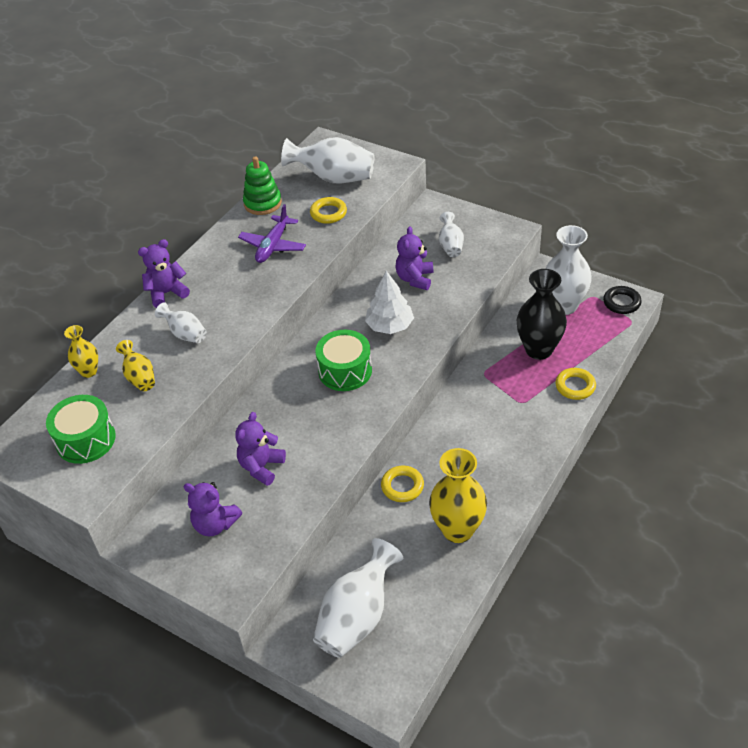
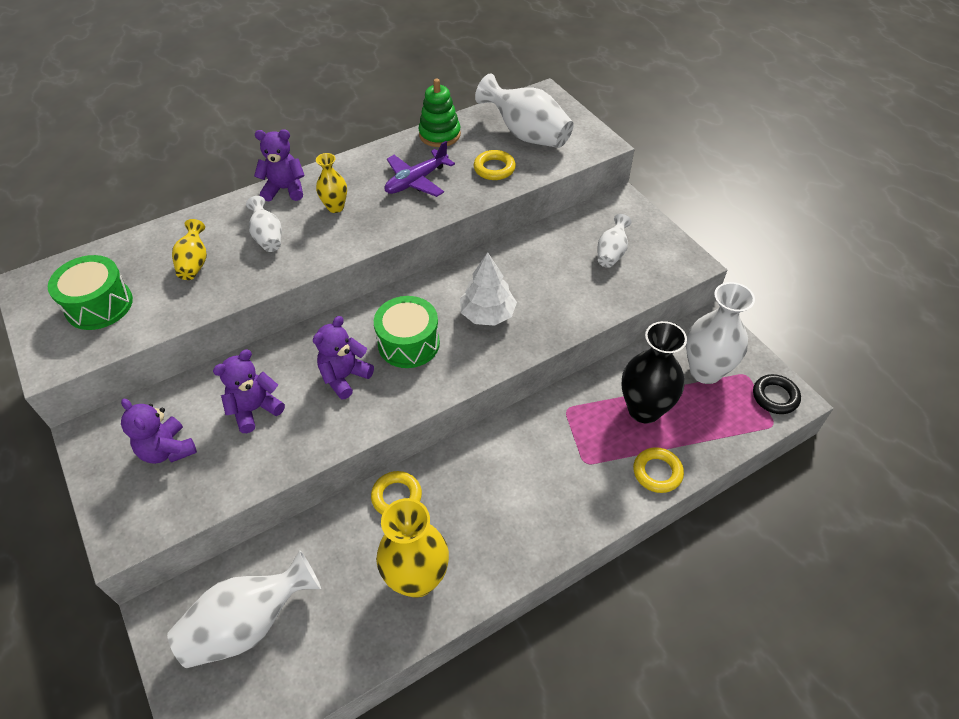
camera: 25 degrees right, 5 degrees up
yellow vase [64,325,98,378] -> yellow vase moved to [316,153,347,213]
purple teddy bear [396,226,434,290] -> purple teddy bear moved to [313,316,374,400]

